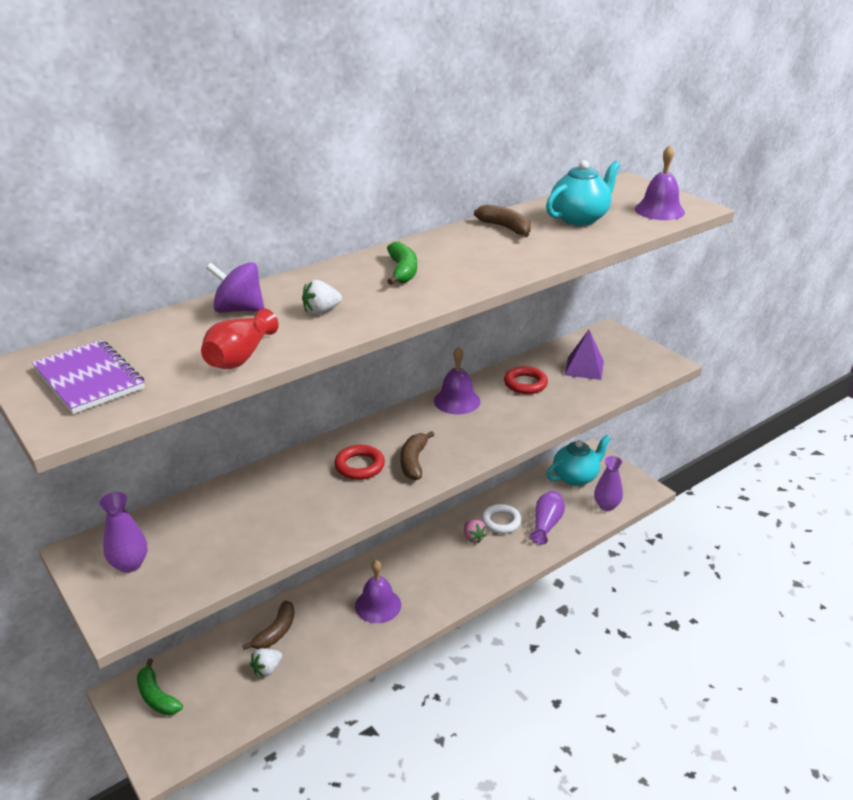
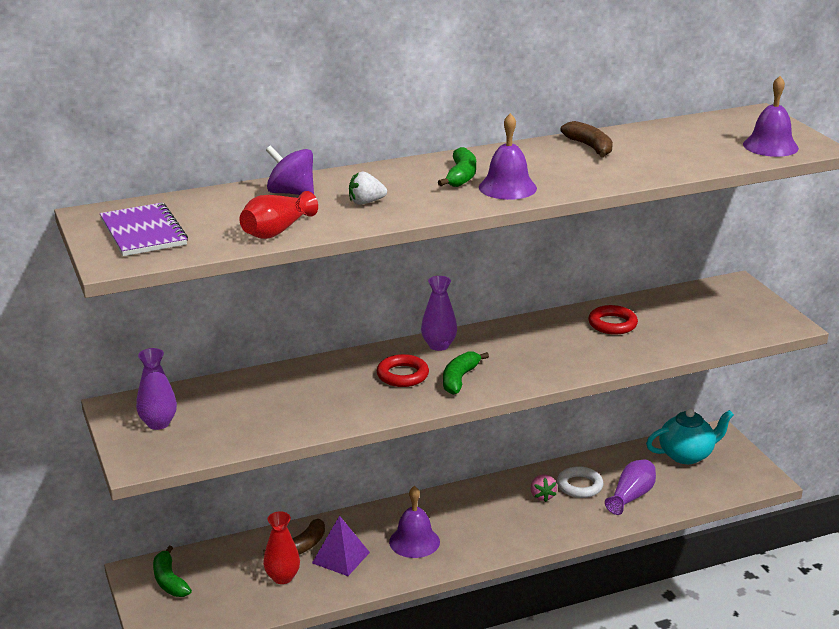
camera: 15 degrees right, 5 degrees down
white strawberry [250,648,282,677] -> red vase [263,511,300,584]
brown banana [400,431,435,480] -> green banana [443,351,489,395]
purple bell [434,347,480,414] -> purple bell moved to [479,113,537,200]
turquoise teapot [546,160,620,226] -> none
purple pyramid [565,330,604,380] -> purple pyramid moved to [312,515,370,576]
purple vase [594,456,623,511] -> purple vase moved to [421,276,457,351]

